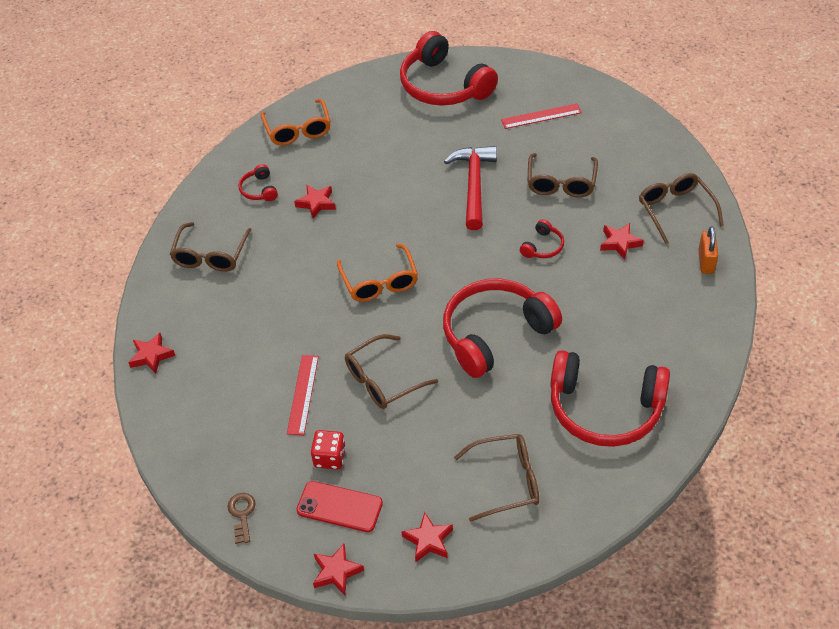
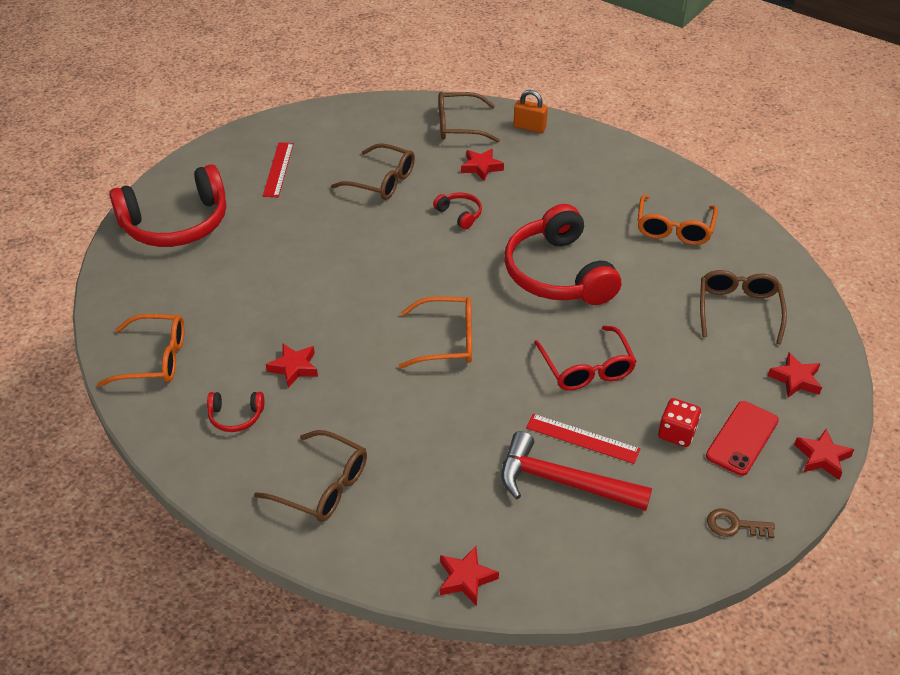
camera: 75 degrees left, 5 degrees down
brown glasses [345,334,438,409] -> red glasses [534,325,637,391]
red hammer [444,146,497,230] -> red hammer moved to [501,431,652,511]
red headphones [550,350,670,447] -> orange glasses [638,195,718,245]

